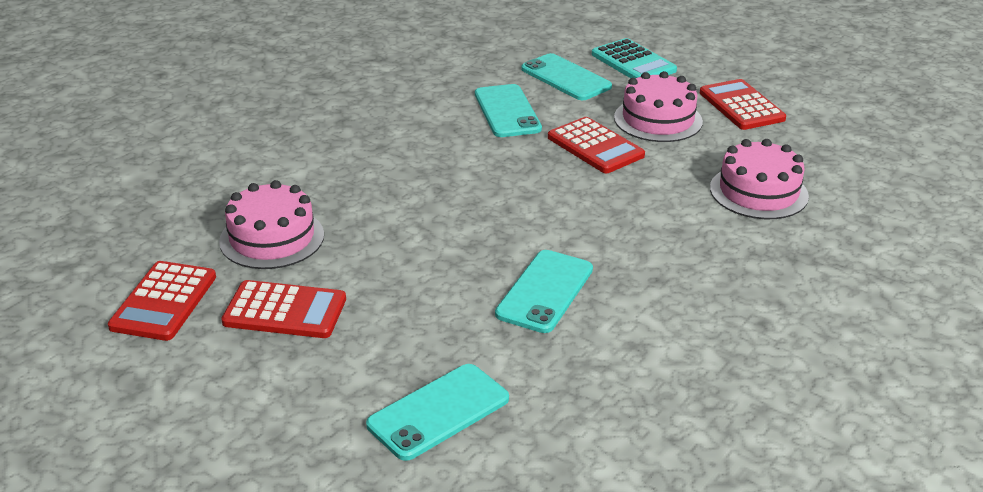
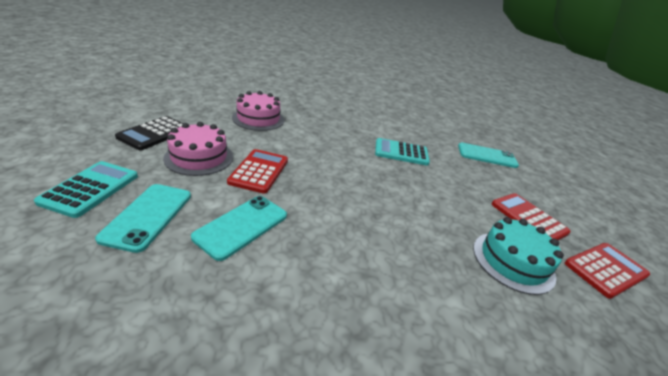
camera: 135 degrees left, 0 degrees up
pink cake [219,180,324,269] -> turquoise cake [473,217,564,295]
turquoise phone [495,250,593,333] -> turquoise calculator [375,138,430,165]
red calculator [700,79,786,130] -> black calculator [115,116,183,150]

